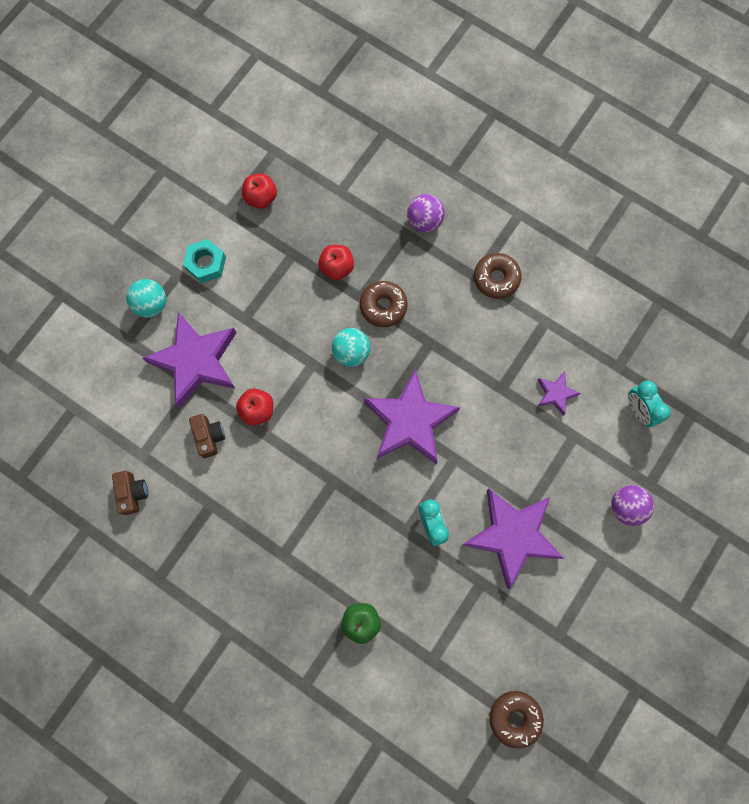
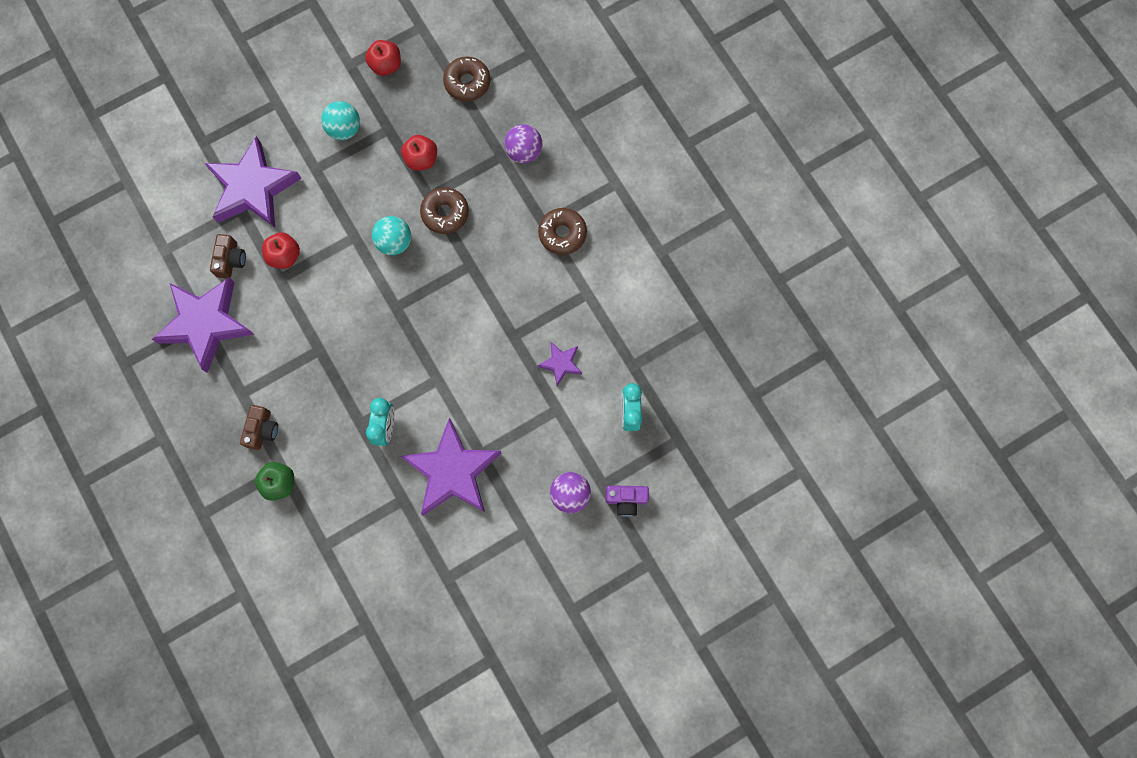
camera: 25 degrees right, 0 degrees up
brown camera [112,471,148,515] -> brown camera moved to [240,405,278,450]
turquoise ball [126,279,166,318] -> turquoise ball moved to [321,101,360,140]
turquoise nut [183,239,226,283] -> none
purple star [364,370,461,464] -> purple star moved to [152,277,255,373]
brown donut [489,691,544,749] -> brown donut moved to [443,56,490,102]
none -> purple camera [606,485,649,517]

